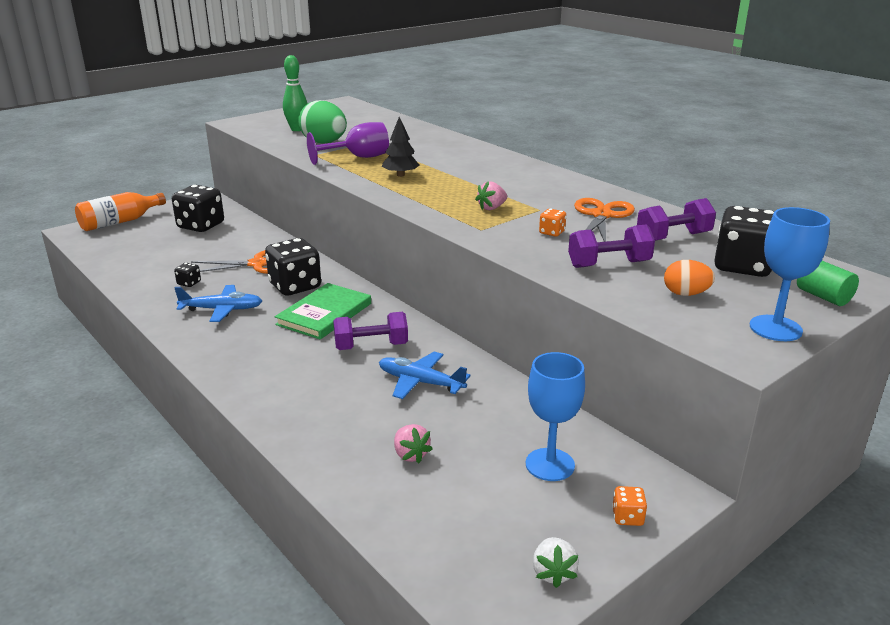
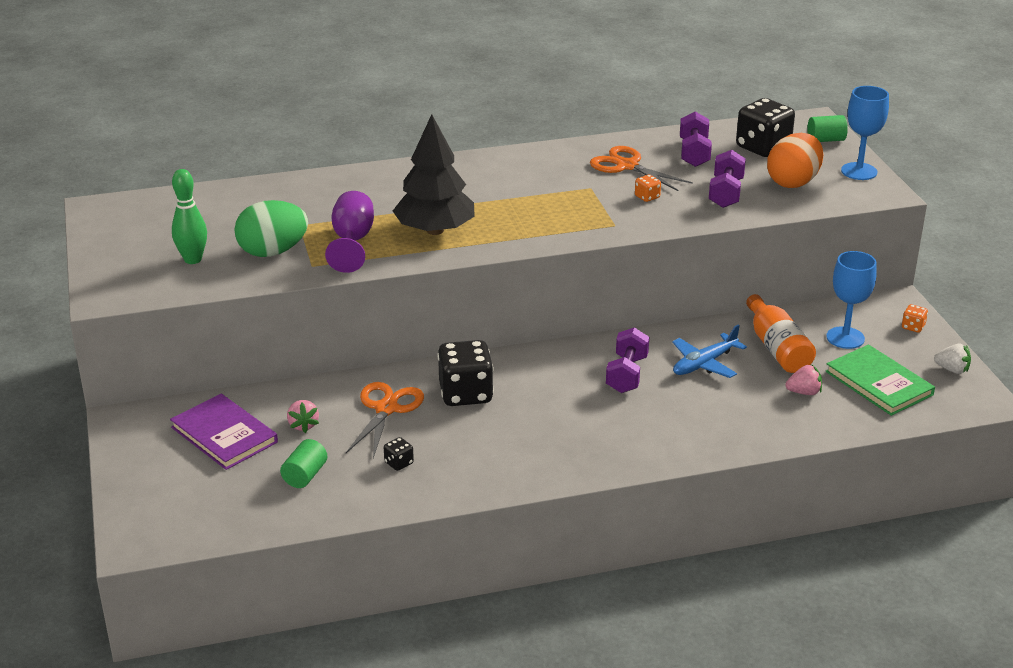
camera: 65 degrees left, 5 degrees up
orange bottle [75,192,166,231] -> orange bottle moved to [746,294,816,373]
black dice [172,185,224,232] -> purple book [170,394,278,470]
blue plane [174,285,262,322] -> none
green book [275,283,371,340] -> green book moved to [826,345,935,416]
black tree [382,117,420,177] -> black tree [393,114,475,235], size x1.88
pink strawberry [475,181,507,210] -> pink strawberry moved to [287,400,319,433]
orange egg [664,260,715,296] -> orange egg [767,133,823,188], size x1.80
none -> green cylinder [280,439,327,488]

